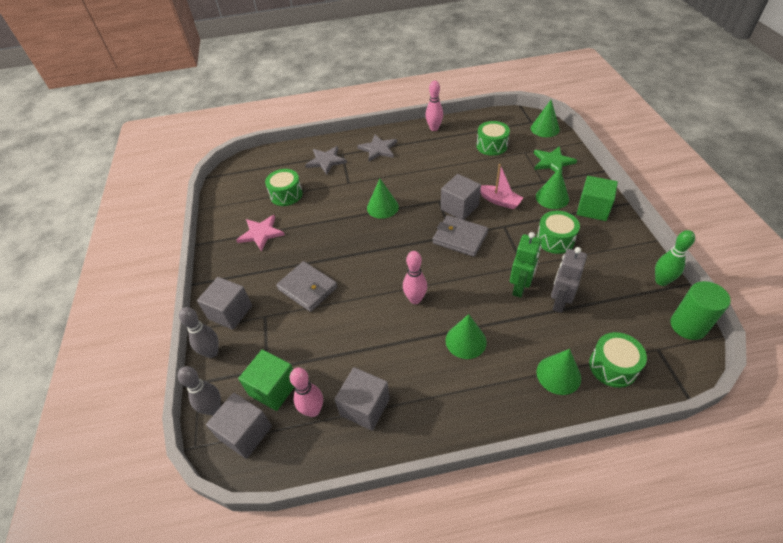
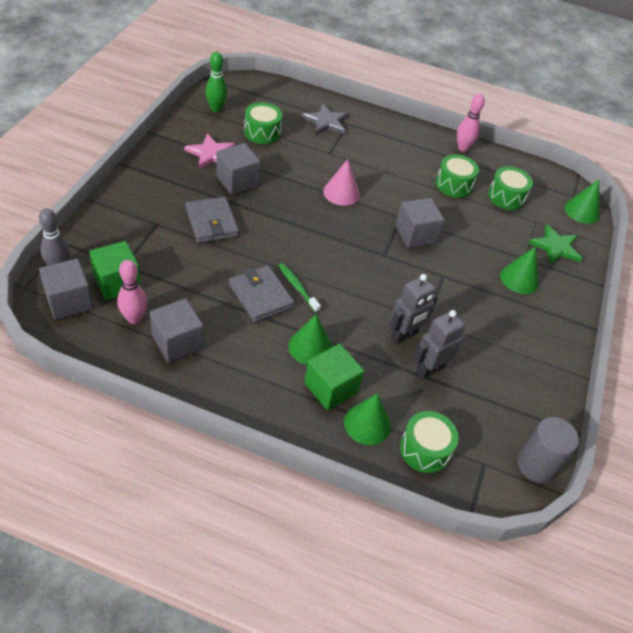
camera: 20 degrees right, 0 degrees up
grey bowling pin [179,307,219,358] -> none
grey cube [197,277,252,330] -> grey cube moved to [216,143,261,195]
grey star [357,134,397,162] -> none
green cone [367,179,399,219] -> pink cone [323,159,360,206]
pink bowling pin [403,251,427,304] -> green toothbrush [279,263,321,313]
grey wallet [433,215,488,257] -> grey wallet moved to [229,265,295,322]
pink boat [480,164,524,209] -> none
green robot [510,232,541,298] -> grey robot [390,274,438,344]
green drum [536,211,580,254] -> green drum moved to [436,154,479,198]
green cube [577,176,618,221] -> green cube moved to [304,344,364,411]
green bowling pin [655,230,695,286] -> green bowling pin moved to [205,52,227,112]
green cylinder [670,281,731,340] -> grey cylinder [517,417,579,483]

